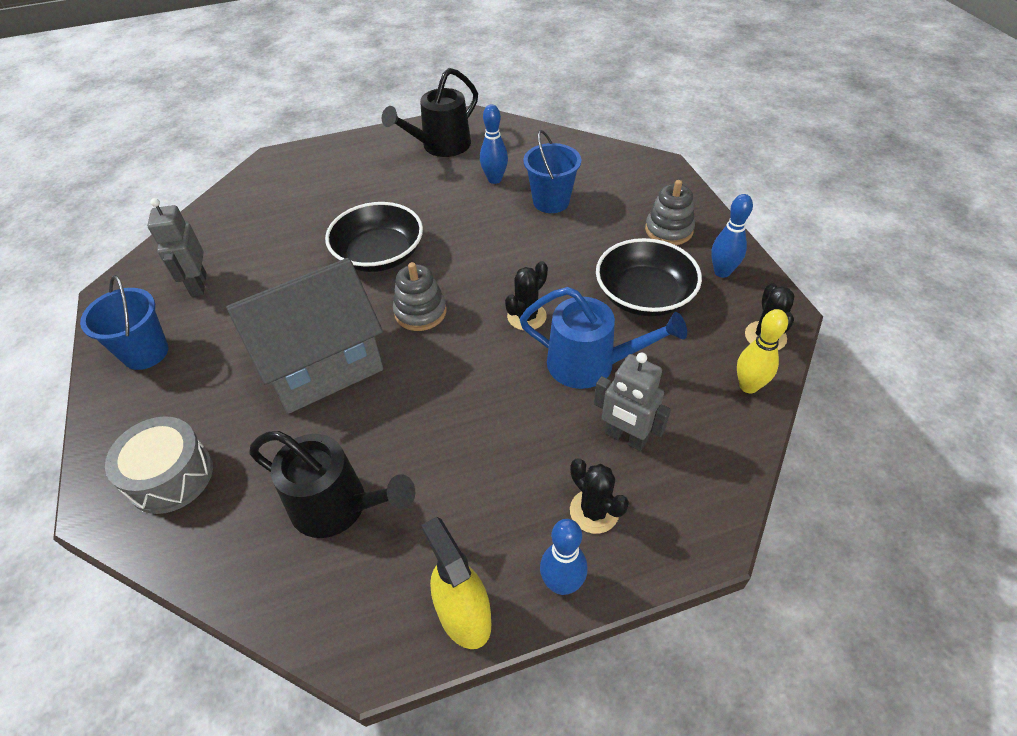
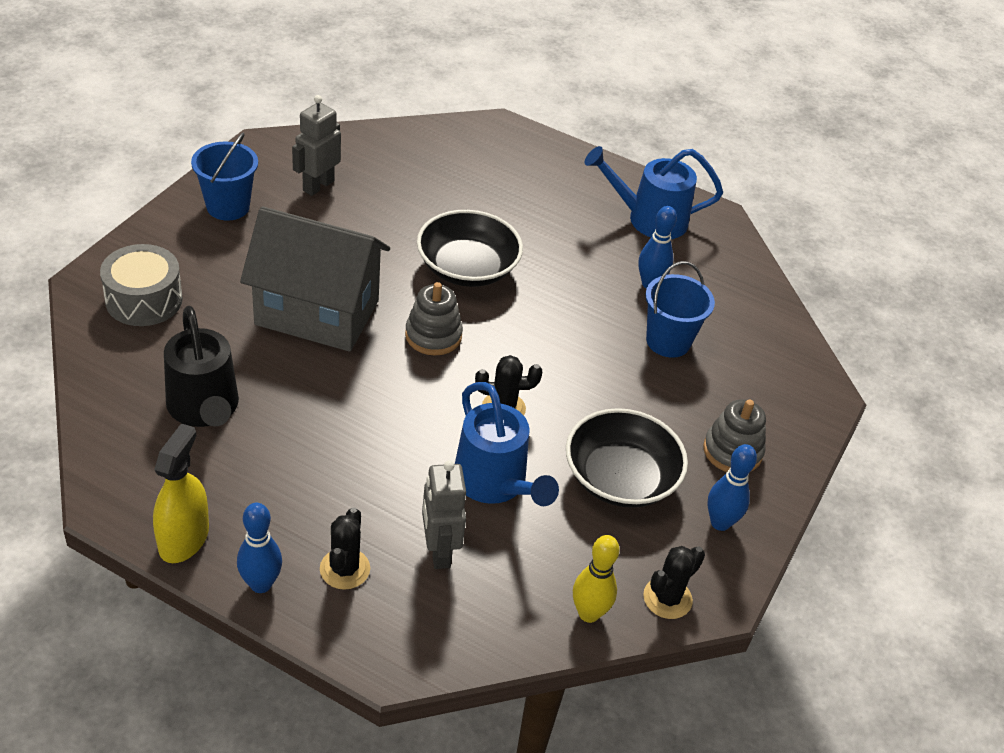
camera: 40 degrees right, 5 degrees down
black watering can [382,68,478,157] -> blue watering can [584,146,723,239]

